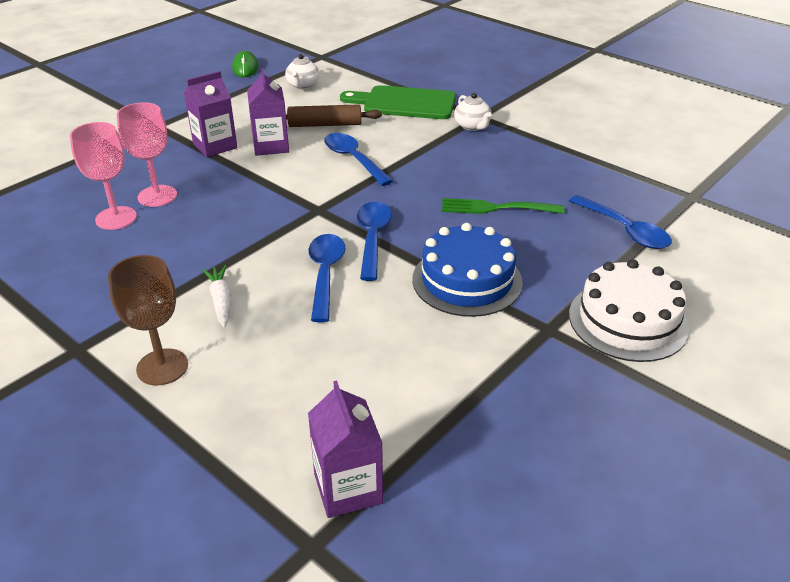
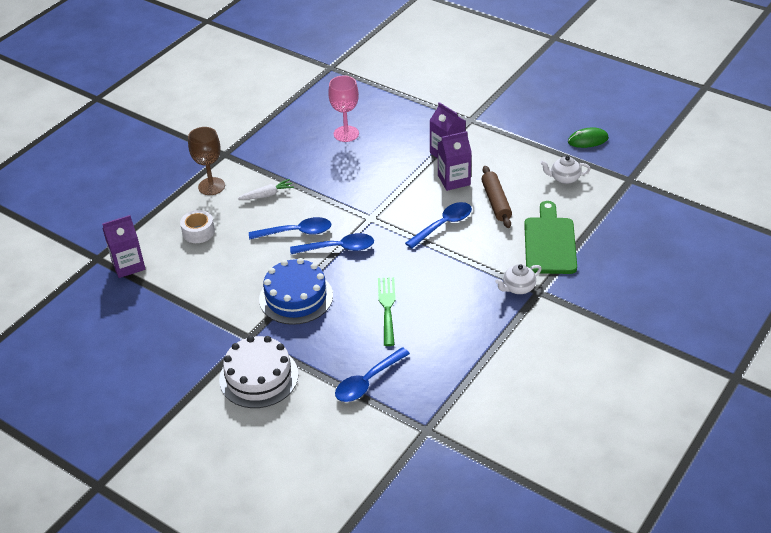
camera: 85 degrees right, 5 degrees up
pink goblet [117,102,177,207] -> none
none -> white tape [180,210,215,243]

